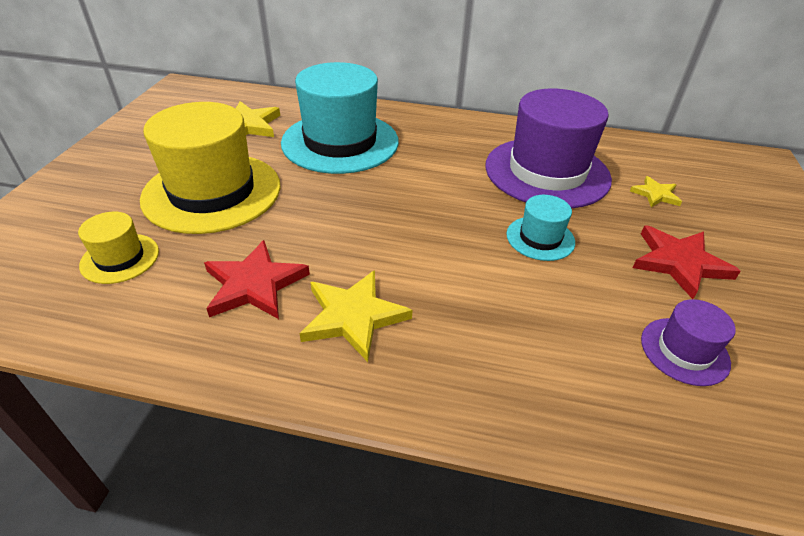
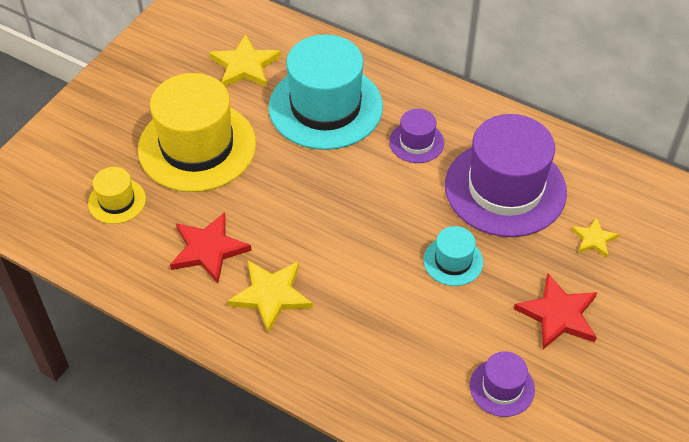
camera: 20 degrees right, 10 degrees up
none -> purple hat [389,109,444,163]

